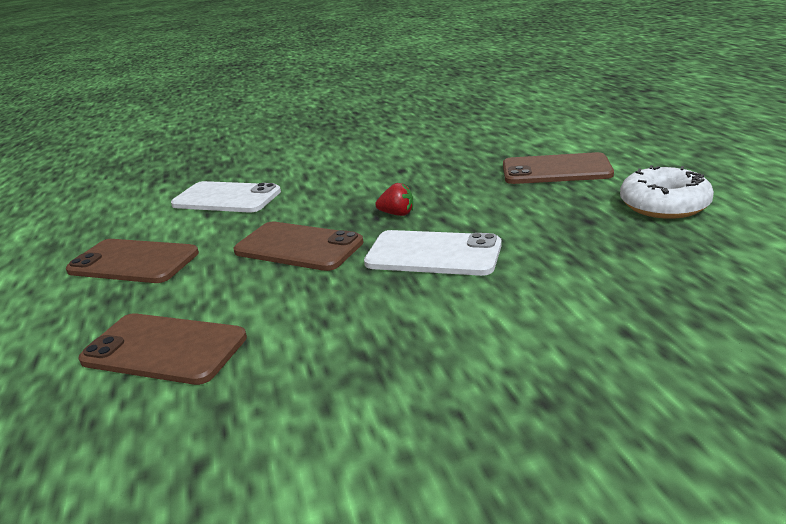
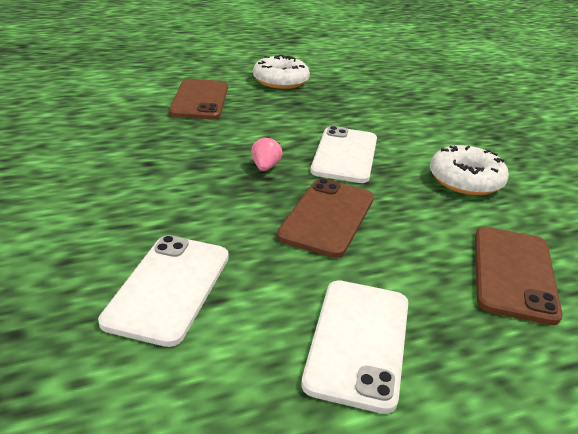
camera: 100 degrees left, 5 degrees up
brown phone [66,239,199,283] -> white phone [301,280,408,414]
red strawberry [375,183,413,216] -> pink strawberry [251,136,283,171]
none -> white donut [430,145,509,195]

